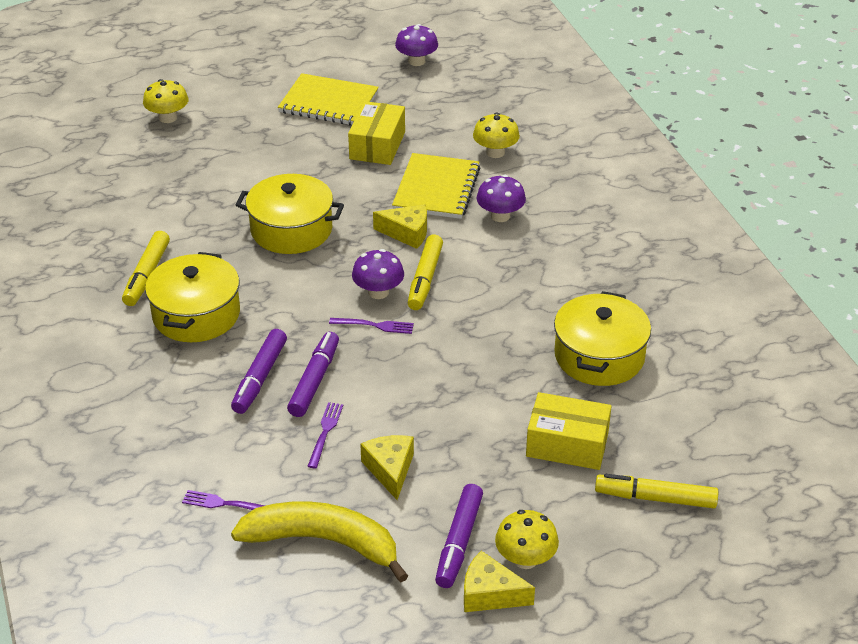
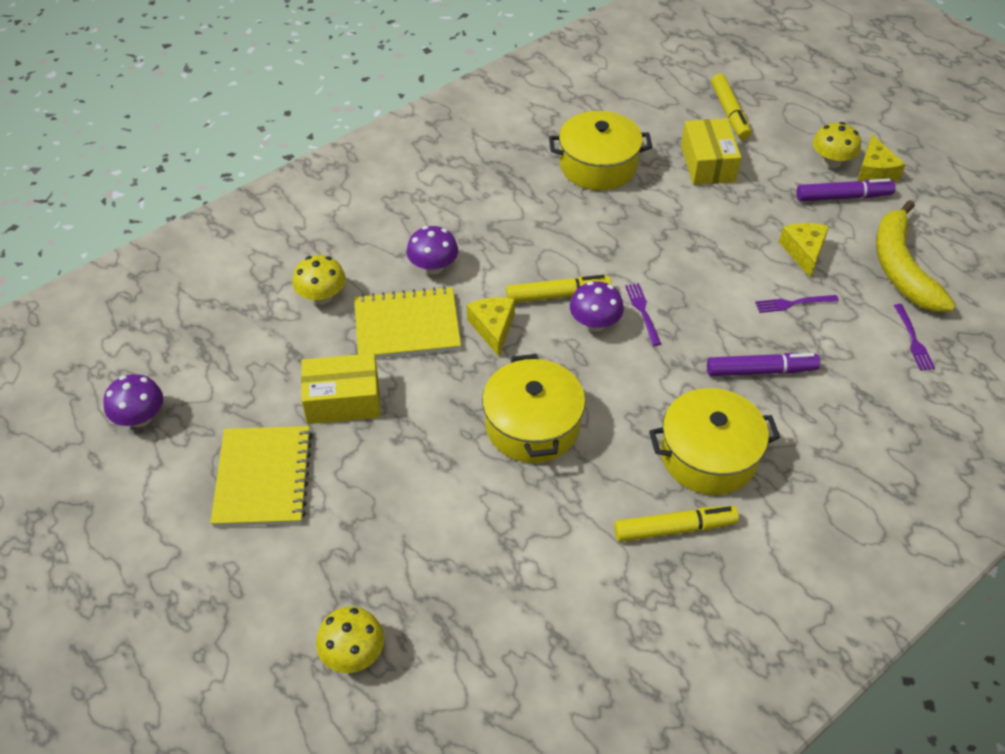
camera: 110 degrees left, 10 degrees up
purple marker [287,332,339,417] -> none
yellow cheese [360,435,414,500] -> yellow cheese turned 120 degrees clockwise [779,223,829,278]

